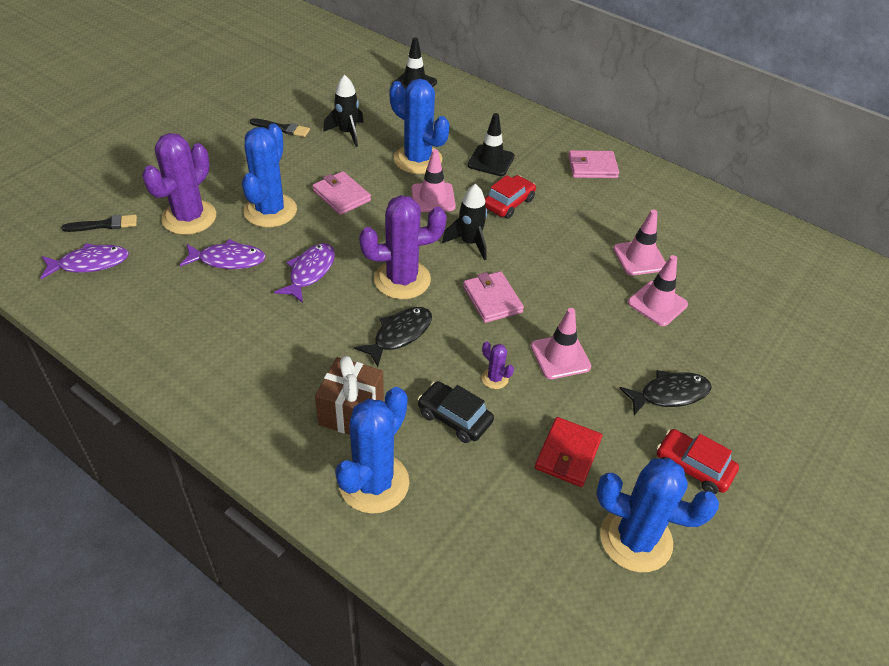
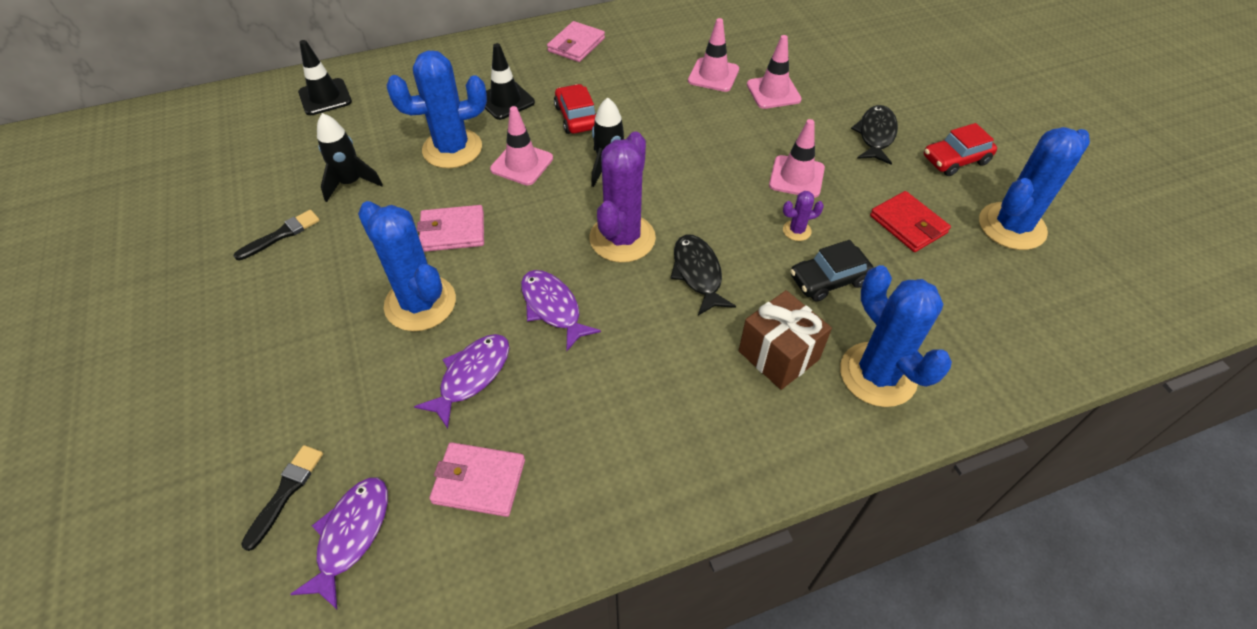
camera: 55 degrees left, 5 degrees up
purple cactus [142,133,216,235] -> none
pink wallet [463,271,524,323] -> pink wallet moved to [429,442,525,517]

